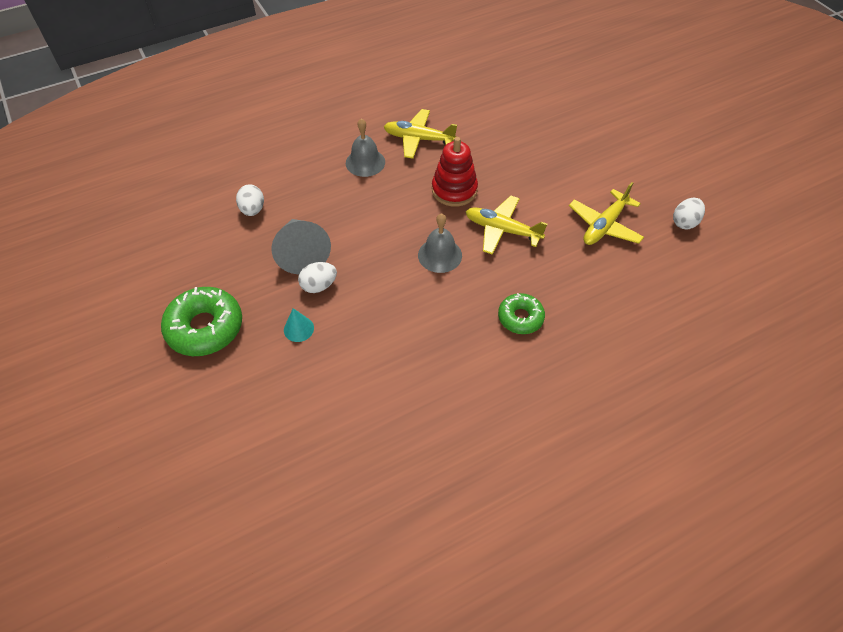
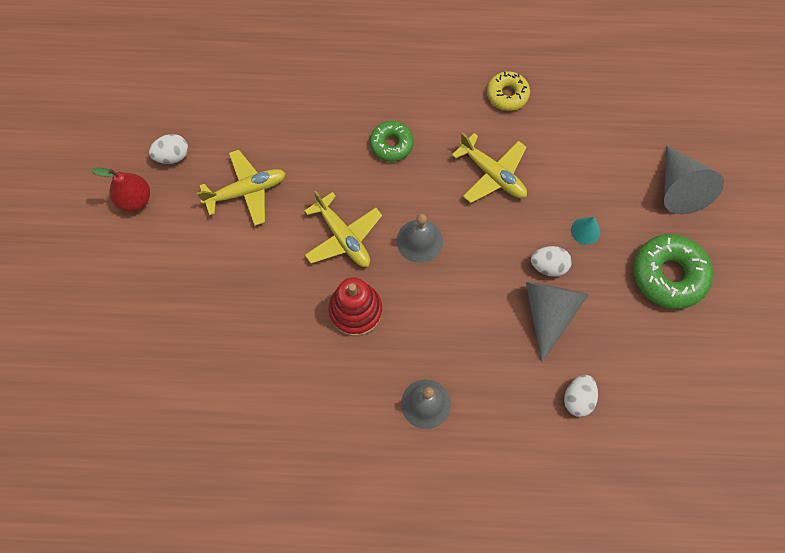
camera: 150 degrees left, 15 degrees up
yellow plane [384,109,457,159] -> yellow plane moved to [452,132,527,203]
none -> red pear [92,167,150,212]
none -> yellow donut [487,71,530,111]
none -> grey cone [664,145,724,214]

